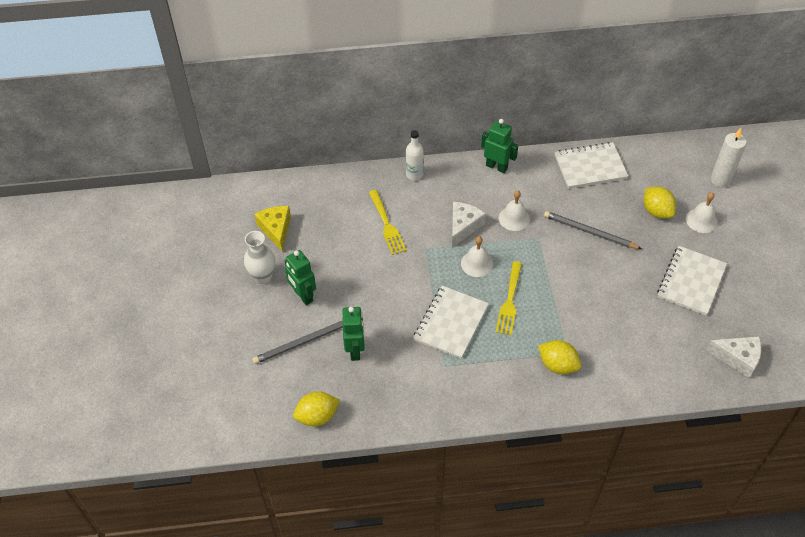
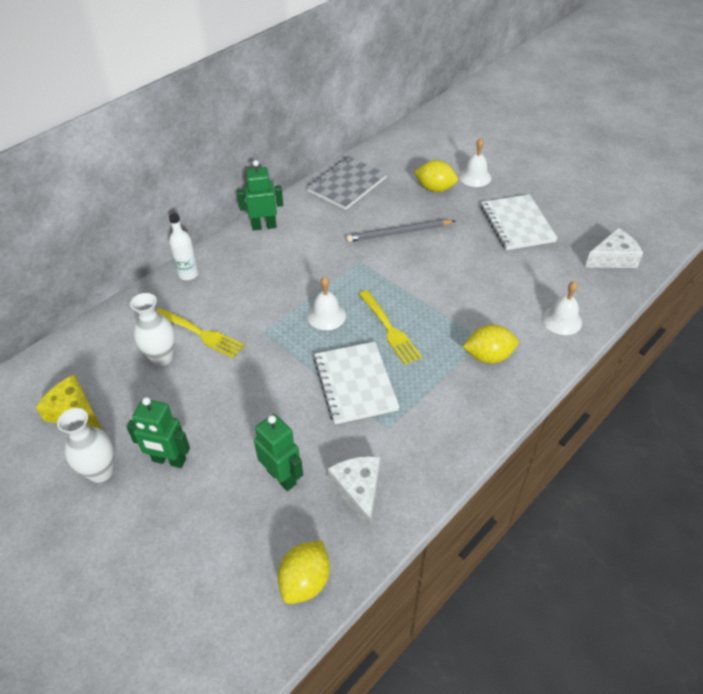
camera: 40 degrees left, 5 degrees down
grey pencil [252,321,343,364] -> none
white cheese [452,202,486,247] -> white cheese moved to [328,456,380,531]
white bell [499,190,530,231] -> white bell moved to [542,281,582,335]
white notebook [555,142,628,189] -> grey notebook [307,156,387,210]
white candle [711,128,747,188] -> none
none -> white vase [130,293,175,366]

